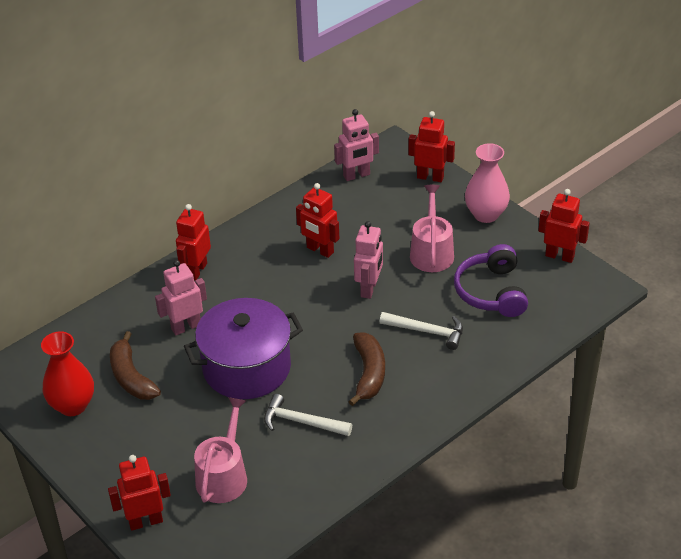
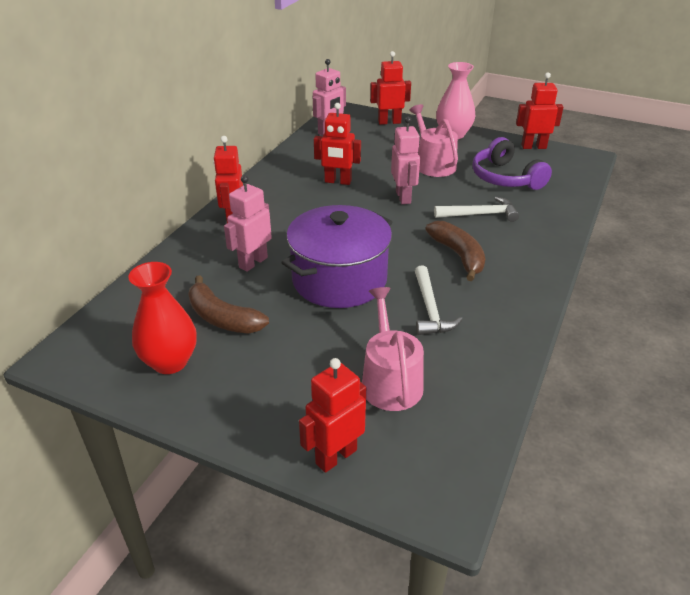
camera: 25 degrees left, 5 degrees down
white hammer [264,394,352,436] -> white hammer turned 90 degrees counterclockwise [415,265,463,335]

